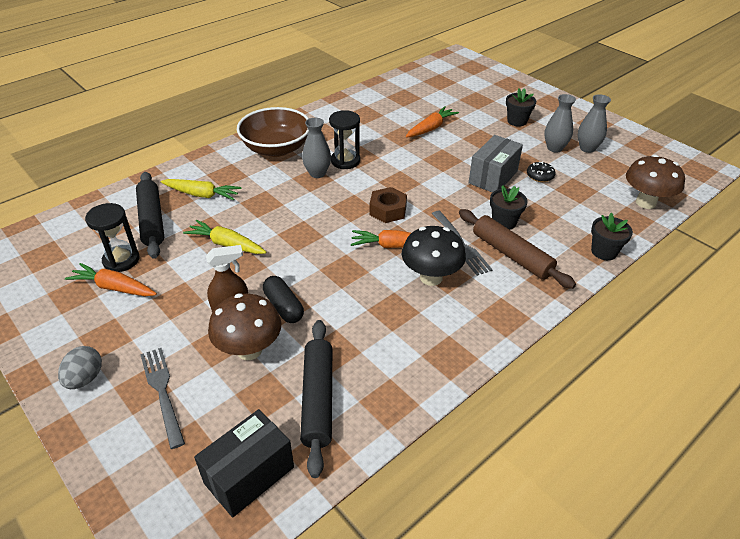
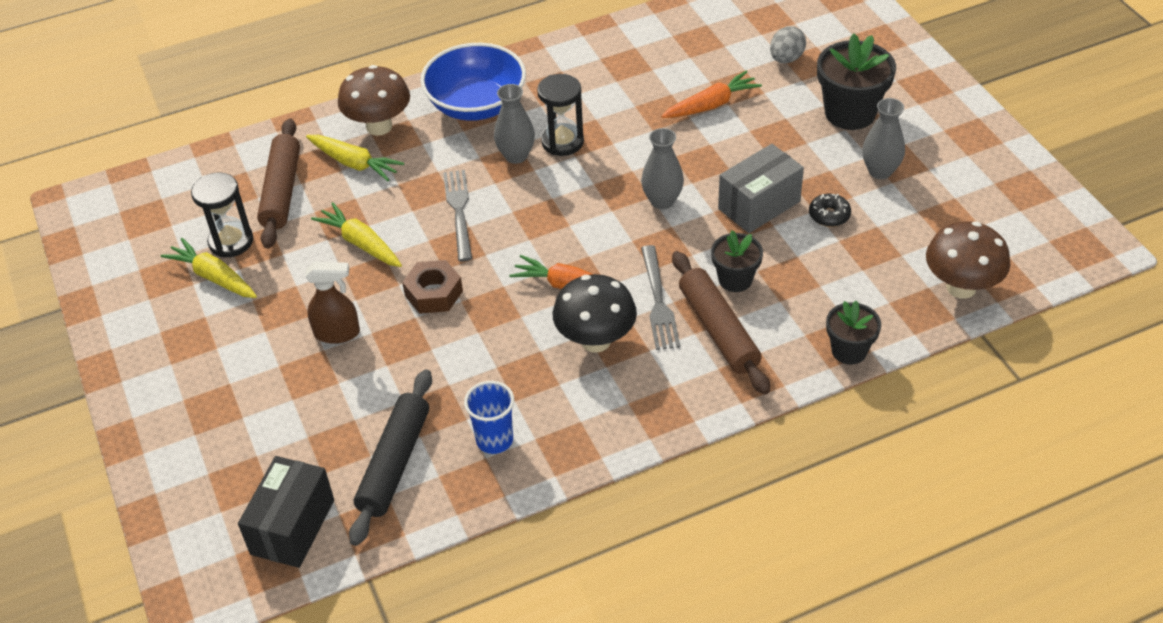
camera: 20 degrees right, 5 degrees up
grey egg [58,346,102,389] -> grey egg moved to [770,26,806,63]
orange carrot [65,263,157,296] -> yellow carrot [160,238,257,298]
black rolling pin [136,172,164,259] -> brown rolling pin [257,118,300,249]
grey fork [140,348,185,449] -> grey fork moved to [443,170,472,261]
black box [194,409,294,517] -> black box turned 45 degrees counterclockwise [238,456,334,568]
brown mushroom [208,294,281,360] -> brown mushroom moved to [338,65,410,136]
brown bowl [237,107,309,157] -> blue bowl [420,43,526,121]
black capsule [263,276,304,323] -> none
brown nut [369,187,407,223] -> brown nut moved to [402,260,463,314]
black flower pot [506,88,536,126] -> black flower pot [817,34,896,130], size x1.66
grey vase [578,94,611,153] -> grey vase moved to [641,128,684,209]
none -> blue cup [464,381,514,454]

